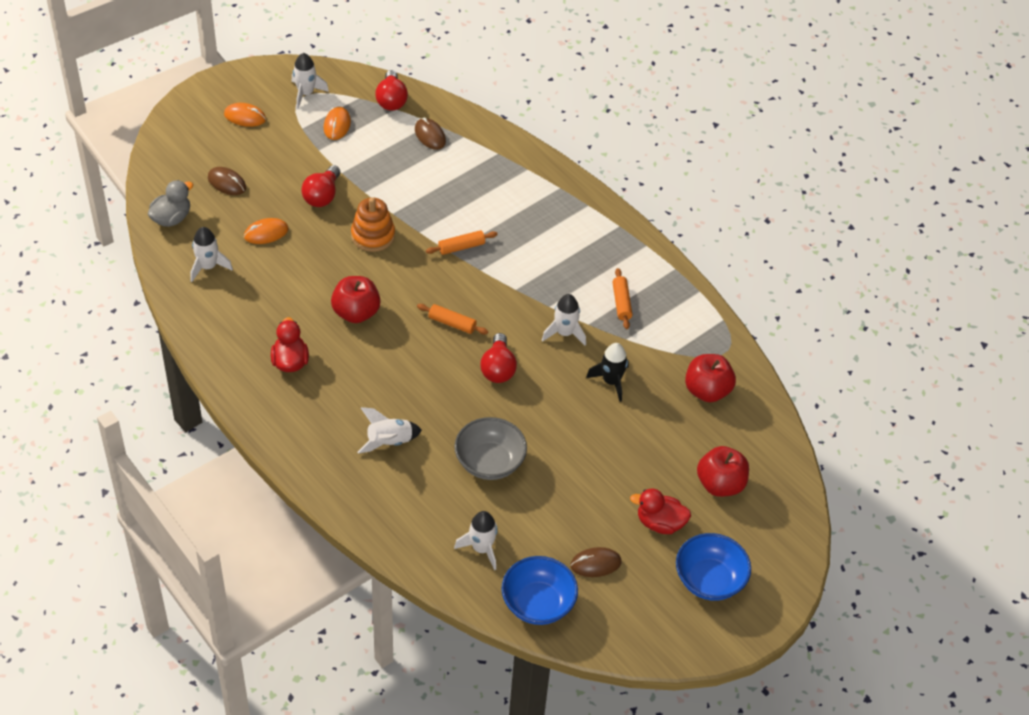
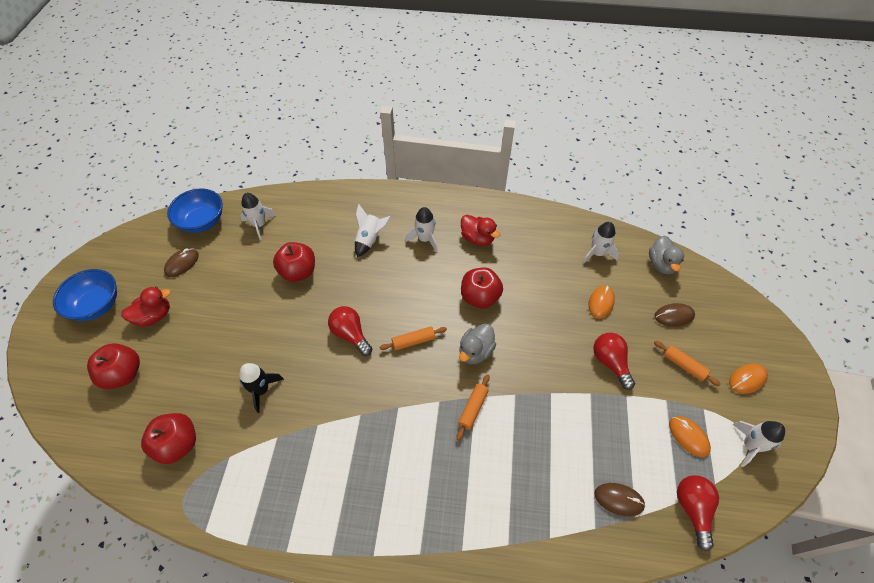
camera: 140 degrees right, 5 degrees up
orange stacking toy [351,197,395,252] -> none
red light bulb [375,70,408,111] -> red light bulb turned 45 degrees clockwise [677,475,719,551]
grey bowl [454,417,527,480] -> red apple [273,242,315,282]
white rocket [542,294,586,346] -> white rocket moved to [405,207,438,252]
orange rolling pin [612,268,632,329] -> orange rolling pin moved to [654,340,721,386]
none -> grey duck [459,324,496,364]

